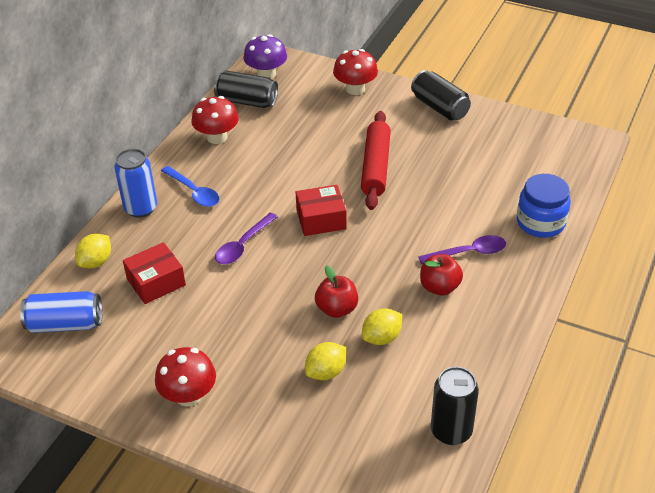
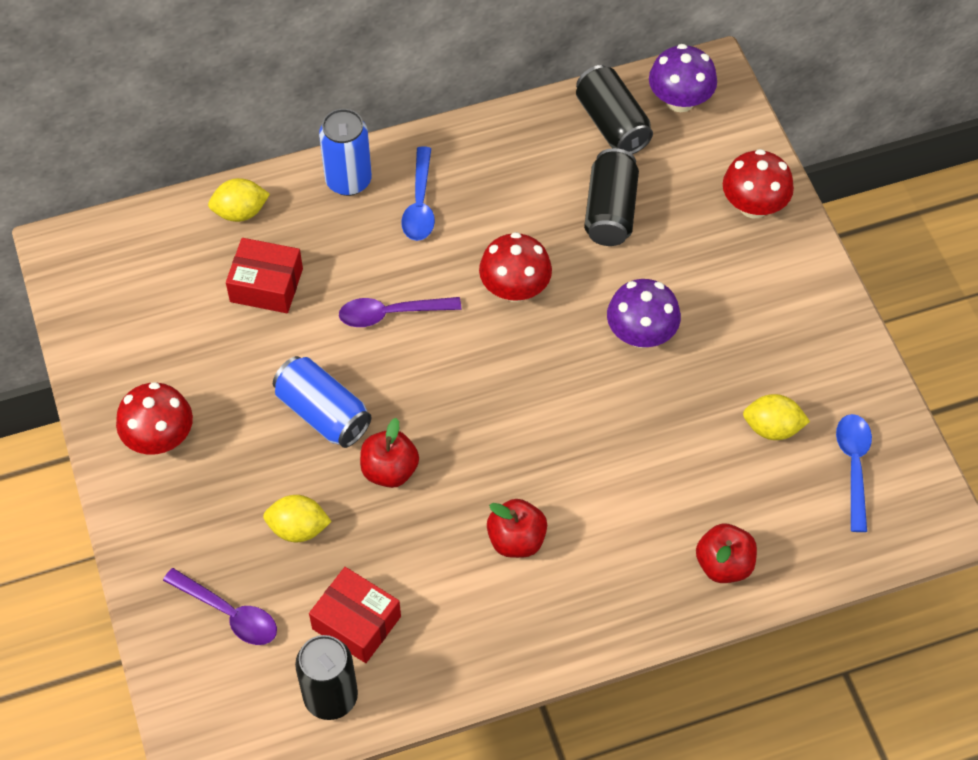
camera: 45 degrees right, 15 degrees up
blue can [20,291,102,333] -> blue can moved to [273,356,371,448]
red mushroom [191,96,239,144] -> red mushroom moved to [479,232,552,302]
red box [296,185,347,236] -> red box moved to [309,567,401,663]
red rolling pin [361,111,391,210] -> purple mushroom [607,279,681,348]
yellow lemon [362,308,402,345] -> yellow lemon moved to [743,394,810,440]
black can [411,70,471,120] -> black can moved to [584,148,639,246]
purple spoon [418,235,506,264] -> purple spoon moved to [163,568,277,645]
blue jar [517,174,571,238] -> red apple [696,524,757,583]
none -> blue spoon [836,414,872,532]

